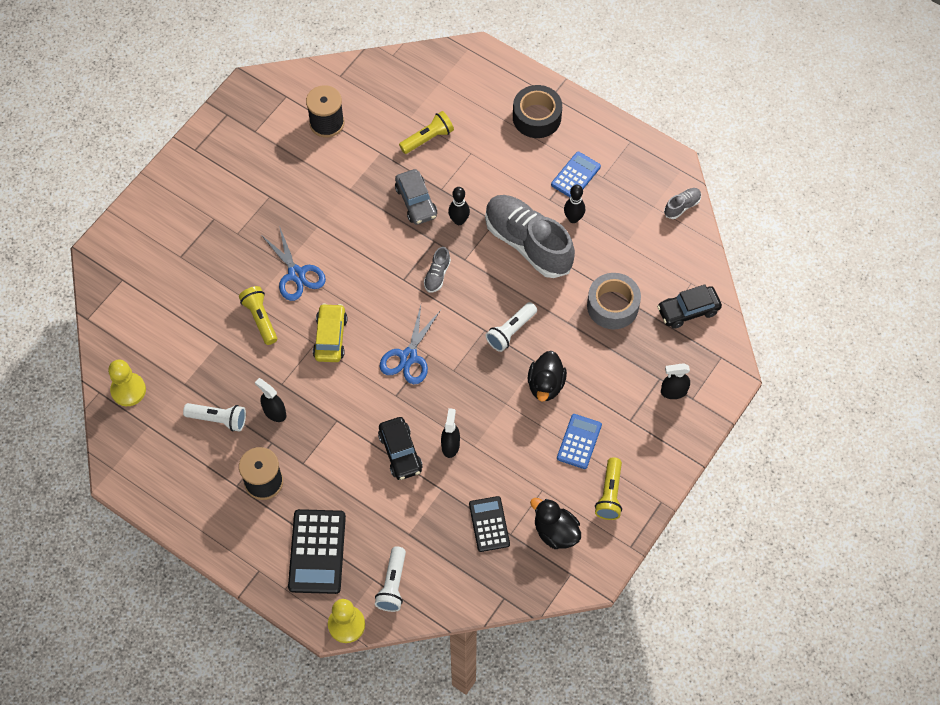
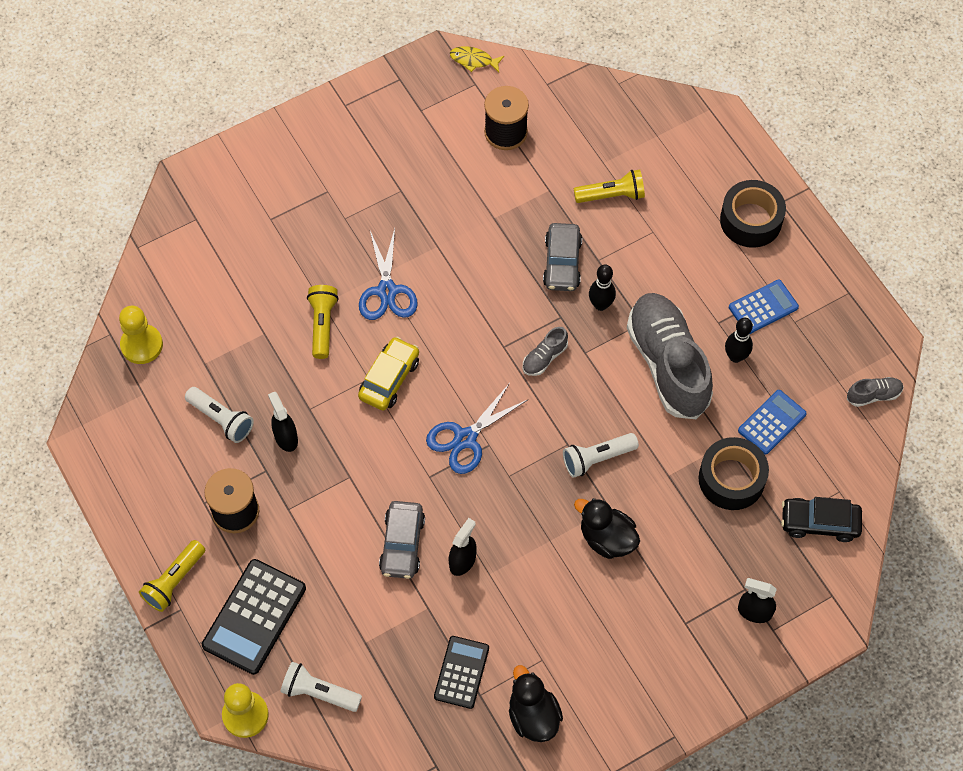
camera: 25 degrees right, 0 degrees up
white flashlight [375,546,406,612] -> white flashlight turned 75 degrees clockwise [280,662,362,712]
black car [378,417,423,480] -> grey car [379,501,425,579]
black duck [528,351,567,402] -> black duck turned 90 degrees clockwise [574,498,640,559]
blue calculator [557,414,602,469] -> blue calculator moved to [738,390,806,455]
grey tape [587,273,641,329] -> black tape [699,437,769,510]
yellow flashlight [595,457,622,520] -> yellow flashlight moved to [139,540,205,612]
none -> yellow fish [450,46,504,72]

